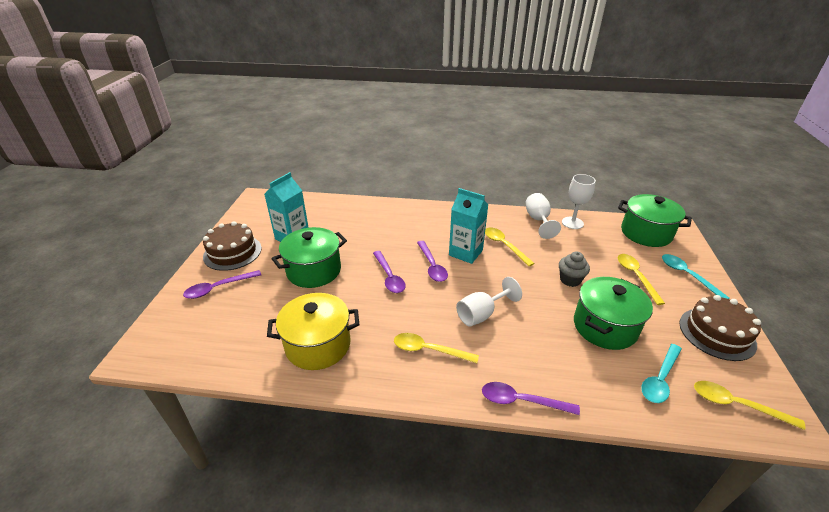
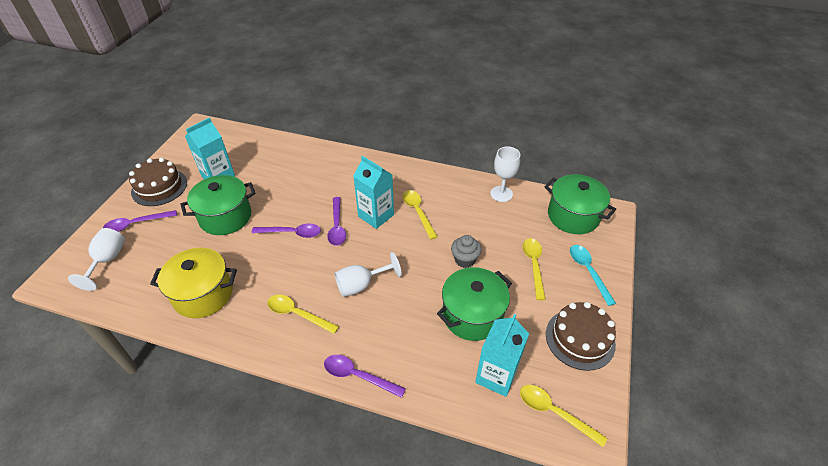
camera: 10 degrees right, 10 degrees up
purple spoon [373,251,406,293] -> purple spoon turned 75 degrees counterclockwise [251,223,321,238]
white goblet [525,193,561,239] -> white goblet moved to [68,228,125,291]
turquoise spoon [641,344,682,403] -> turquoise carton [475,314,529,397]

